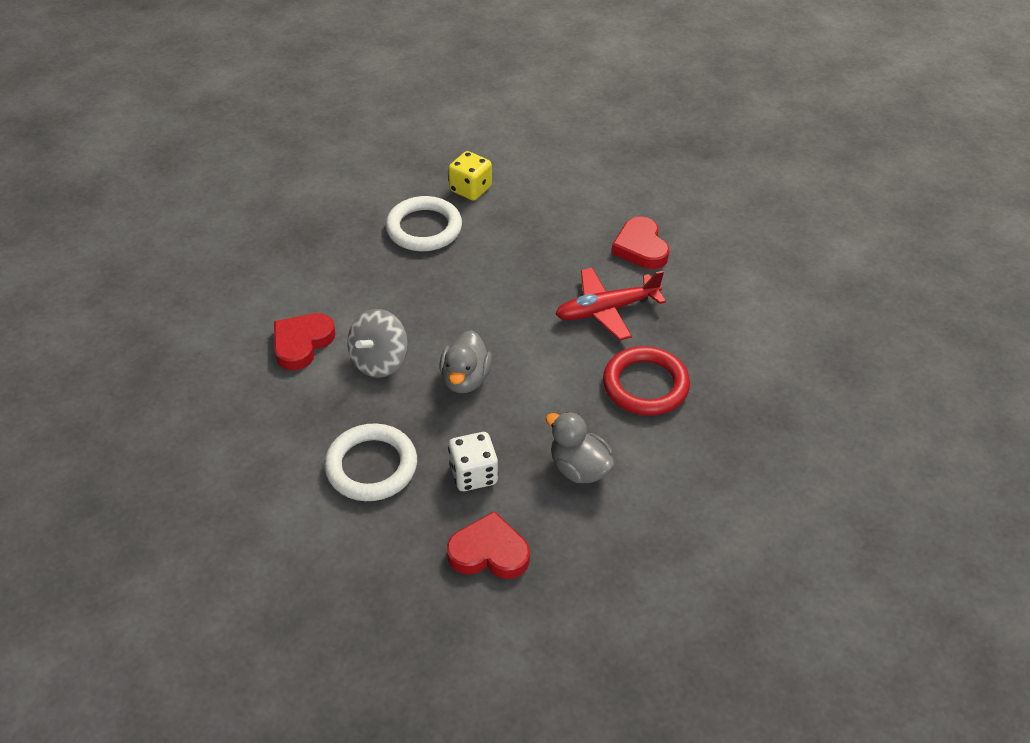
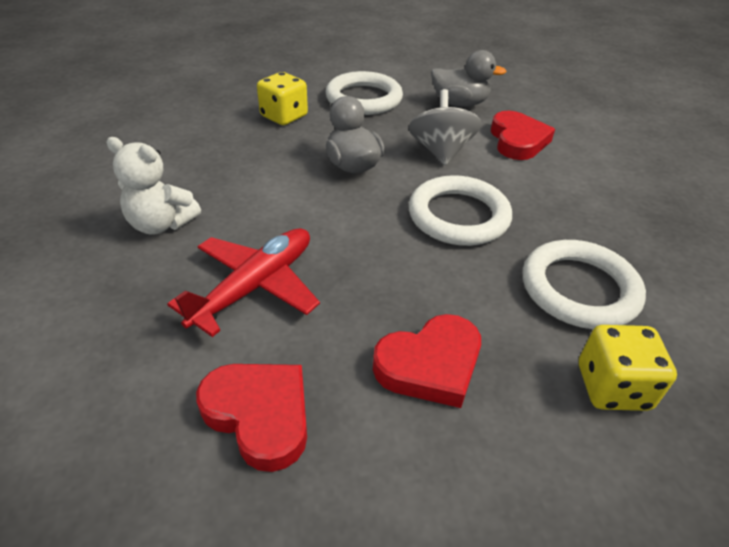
camera: 145 degrees right, 5 degrees down
red heart [447,511,530,579] -> red heart moved to [373,314,481,408]
white dice [448,432,498,491] -> yellow dice [257,72,308,125]
grey duck [546,412,614,483] -> grey duck moved to [431,50,507,107]
red ring [603,346,690,416] -> white teddy bear [106,137,201,235]
none -> white ring [409,175,512,246]

